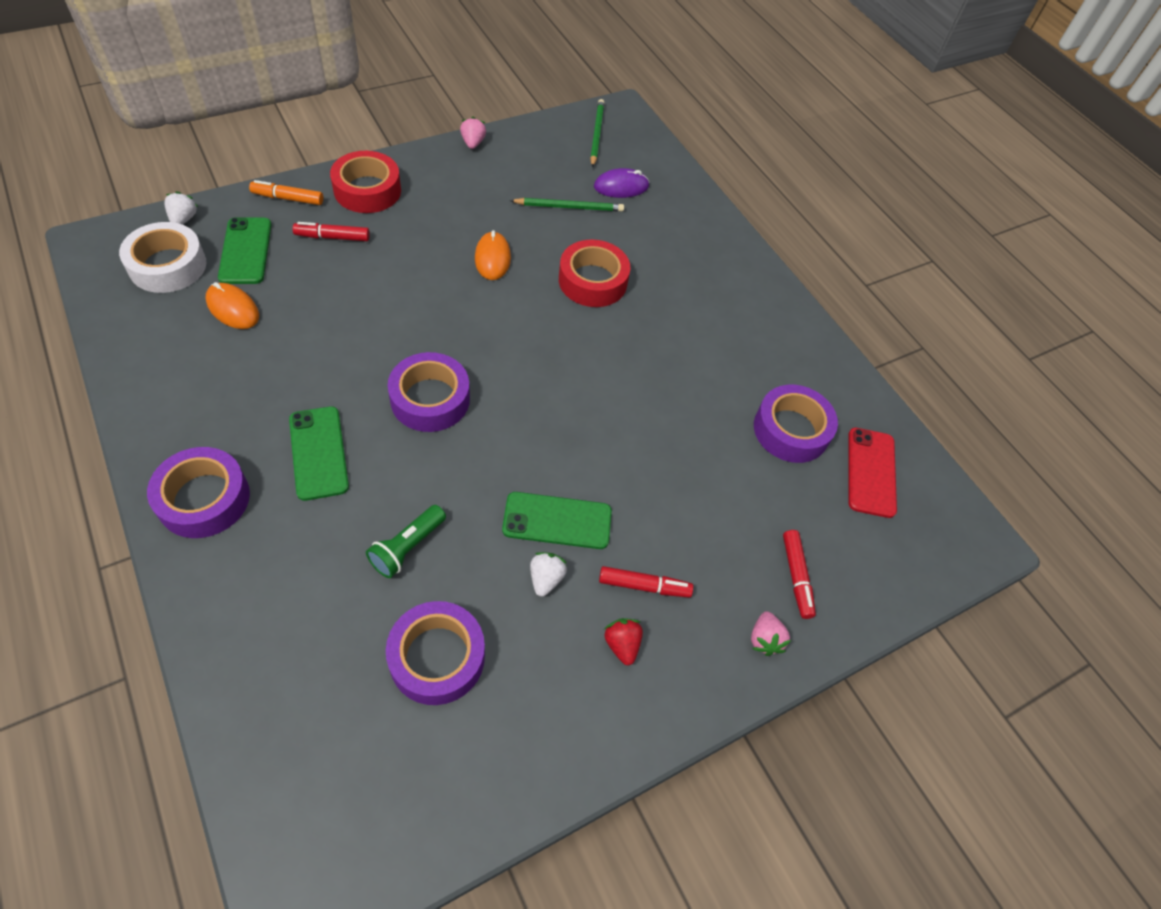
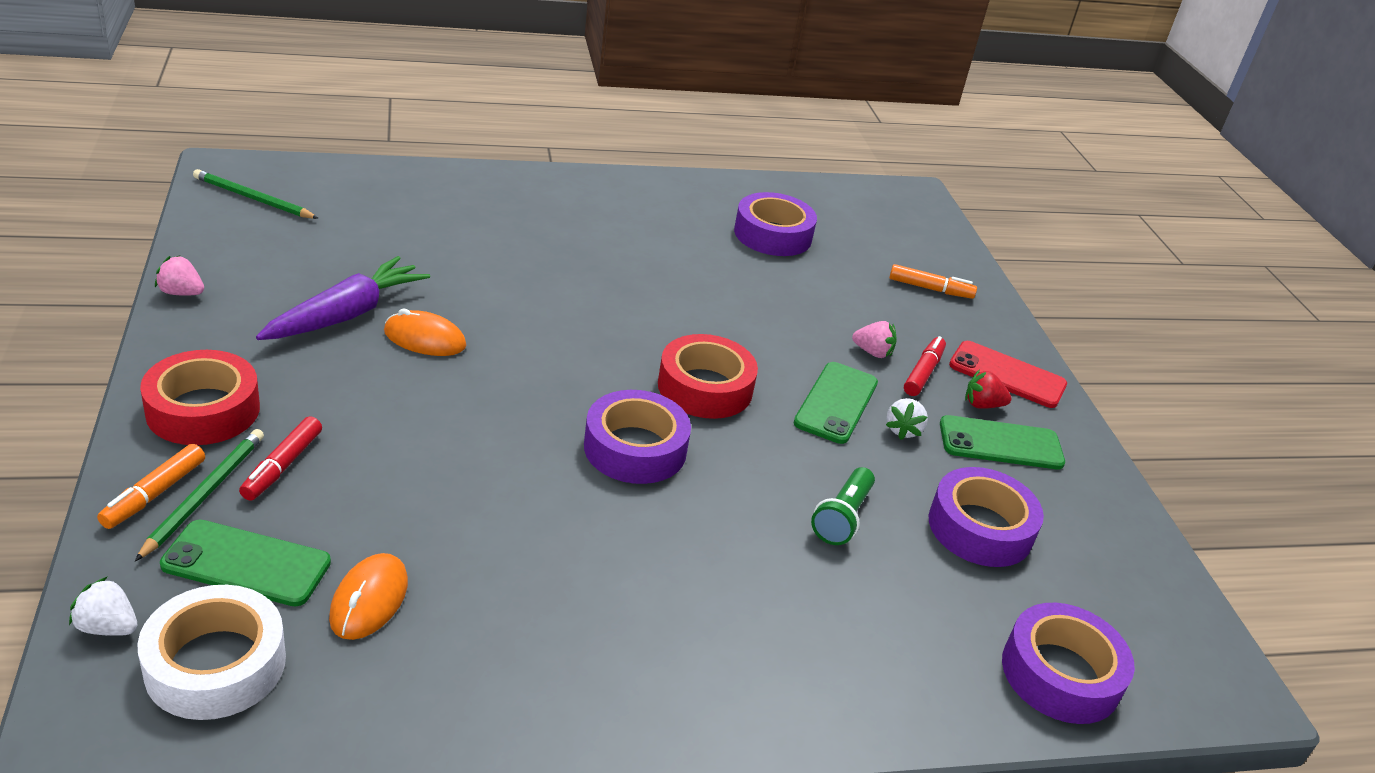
camera: 70 degrees left, 20 degrees down
purple tape [147,447,250,538] -> purple tape moved to [1002,603,1135,724]
orange mouse [206,282,259,329] -> orange mouse turned 45 degrees counterclockwise [329,553,408,640]
green phone [289,406,349,501] -> green phone moved to [940,415,1065,469]
green flashlight [366,505,446,578] -> green flashlight turned 60 degrees clockwise [811,467,875,545]
green pencil [510,198,624,212] -> green pencil moved to [135,429,264,561]
white strawberry [530,552,567,597] -> white strawberry turned 105 degrees counterclockwise [886,398,928,440]
red tape [559,240,630,307] -> red tape moved to [658,334,758,419]
purple mouse [594,168,650,198] -> none
pink strawberry [751,611,791,656] -> pink strawberry moved to [852,321,897,358]
red marker [783,530,816,619] -> orange marker [889,264,977,299]
red phone [848,428,897,518] -> red phone moved to [949,341,1067,408]
none -> purple carrot [256,256,430,340]

